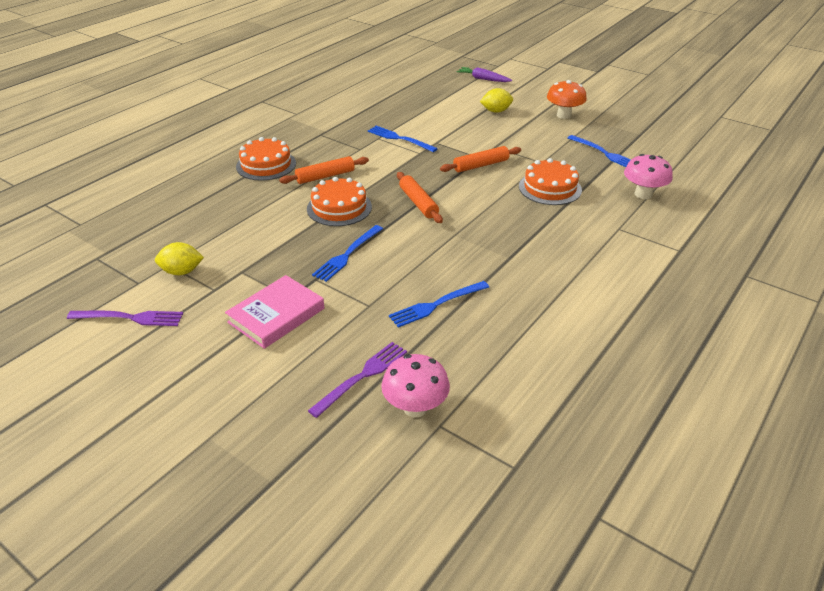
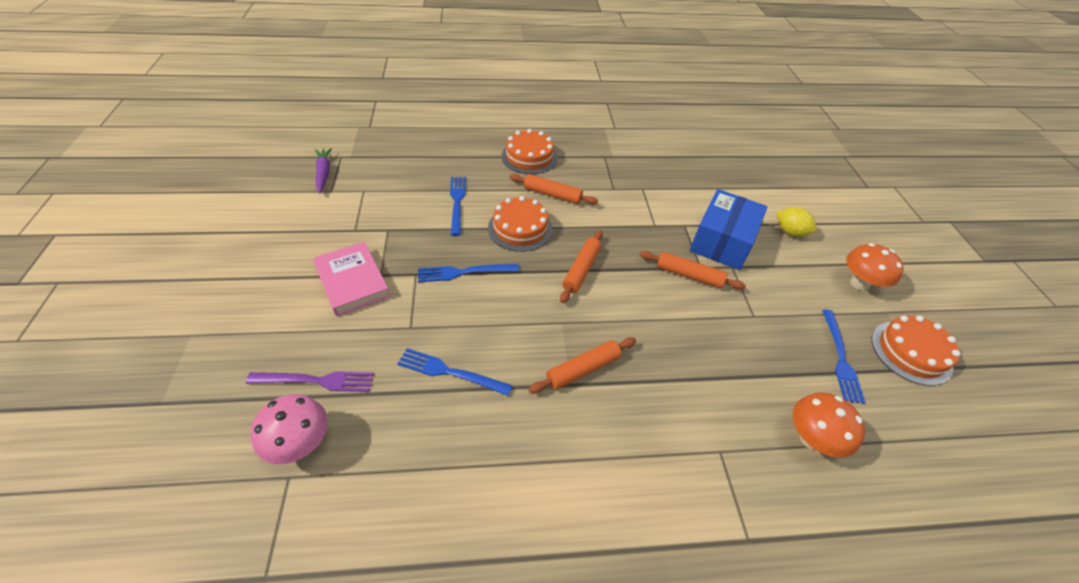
camera: 45 degrees right, 10 degrees up
purple fork [67,311,183,326] -> none
yellow lemon [155,242,204,275] -> none
pink book [225,275,324,349] -> pink book turned 60 degrees clockwise [313,242,390,316]
blue fork [368,126,438,152] -> blue fork moved to [450,177,466,236]
purple carrot [456,67,512,82] -> purple carrot moved to [315,148,332,193]
orange cake [519,158,582,205] -> orange cake moved to [872,315,960,386]
pink mushroom [624,154,673,199] -> orange mushroom [793,392,865,458]
none -> orange rolling pin [529,337,636,393]
none -> blue box [690,189,767,270]

